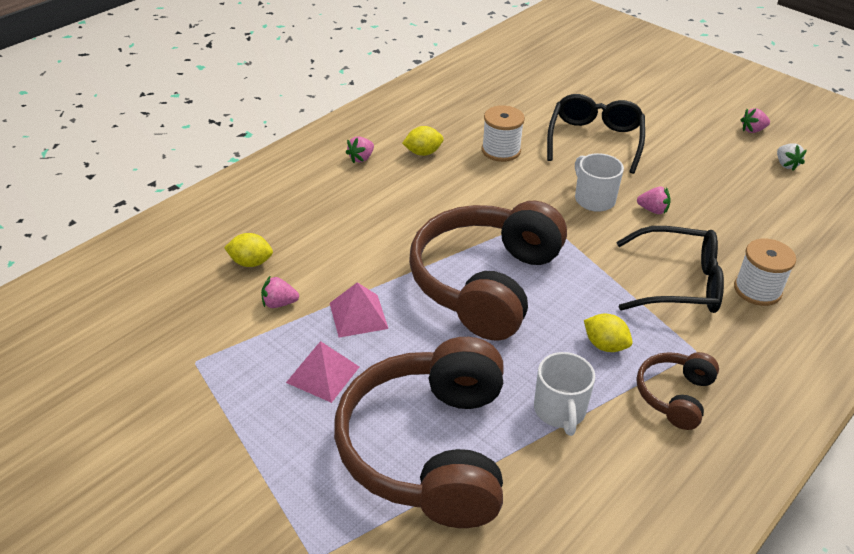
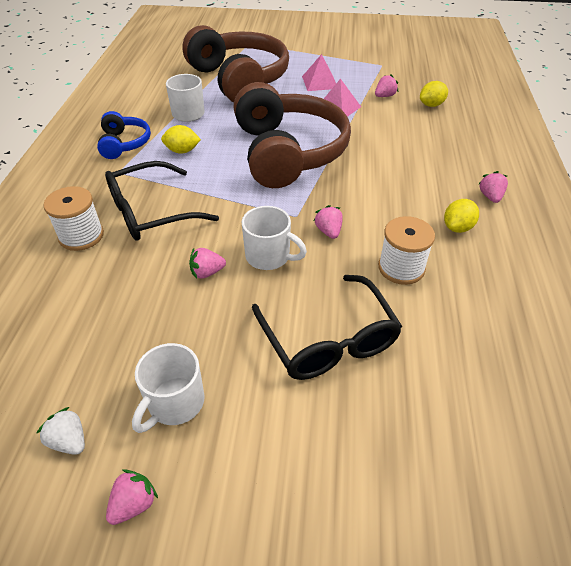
camera: 145 degrees right, 5 degrees up
brown headphones [637,352,719,430] -> blue headphones [97,111,151,159]
none -> white mug [132,343,205,433]
none -> pink strawberry [314,205,343,239]

